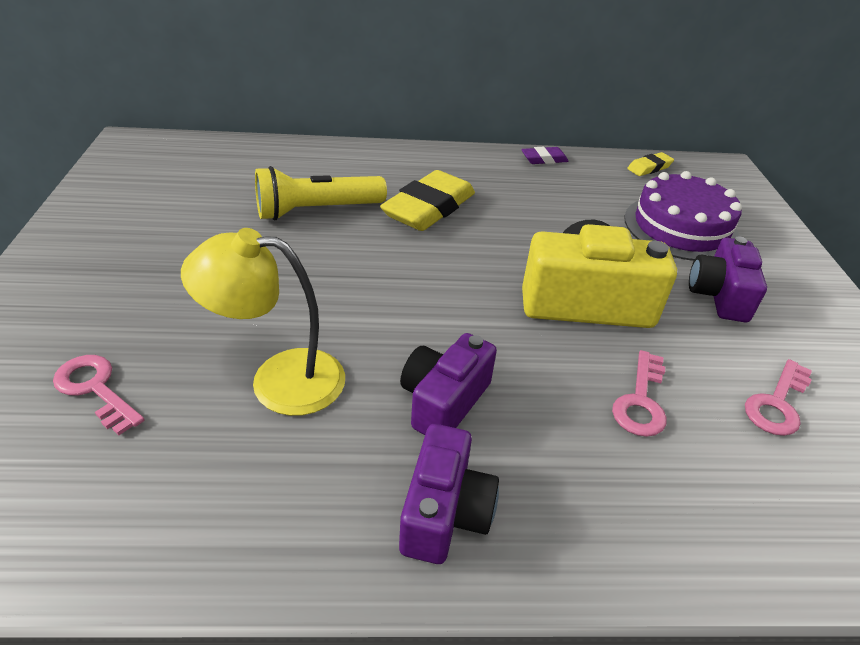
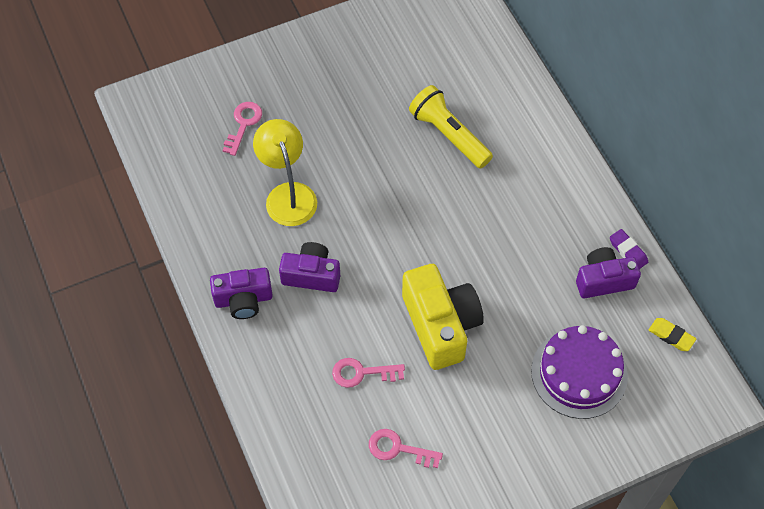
camera: 70 degrees right, 20 degrees up
yellow eraser [380,170,475,231] -> none
purple camera [689,236,767,322] -> purple camera moved to [576,247,641,298]

